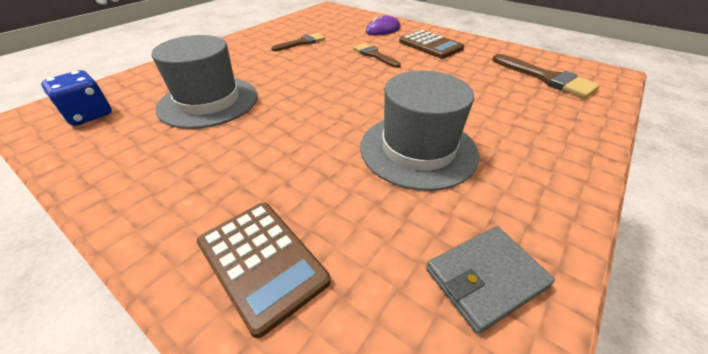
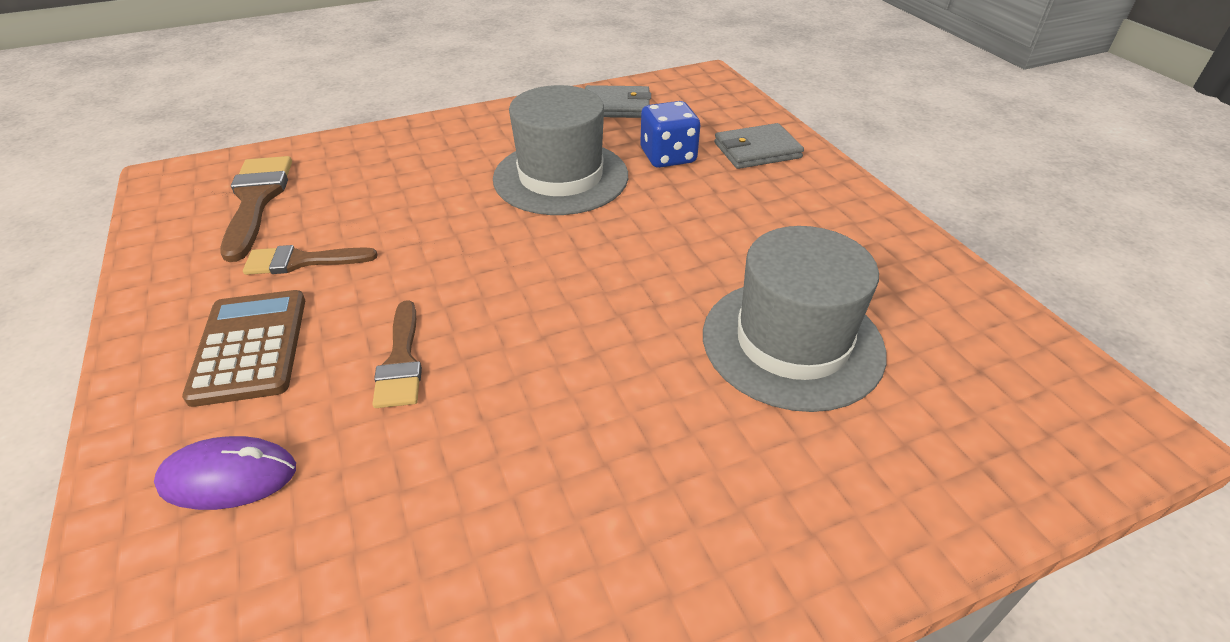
camera: 150 degrees left, 0 degrees up
blue dice [41,70,112,126] -> blue dice moved to [640,101,700,168]
brown calculator [197,203,331,338] -> grey wallet [714,123,804,169]
brown brush [271,33,325,51] -> brown brush moved to [243,245,378,275]

